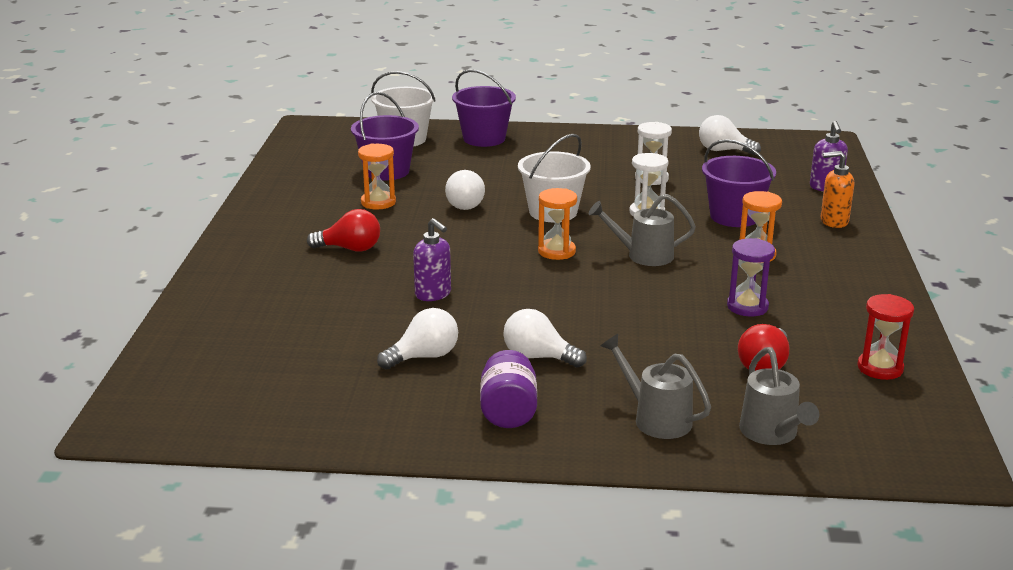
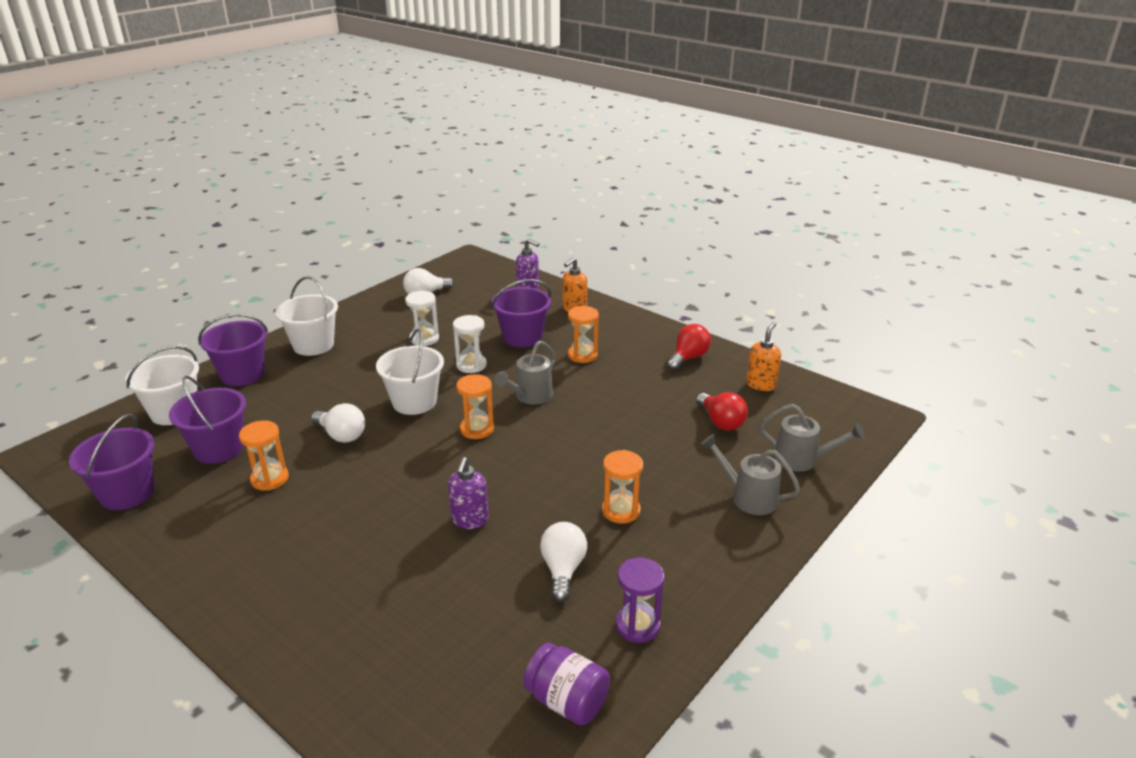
camera: 55 degrees left, 5 degrees up
red light bulb [307,209,380,252] -> red light bulb moved to [667,324,711,371]
purple soap dispenser [413,218,451,301] -> purple soap dispenser turned 105 degrees clockwise [448,457,489,529]
purple jar [480,350,537,428] -> purple jar moved to [523,643,610,725]
white light bulb [503,309,587,368] -> orange hourglass [602,450,643,523]
grey watering can [601,334,711,439] -> grey watering can turned 45 degrees clockwise [700,434,800,515]
purple hourglass [727,238,775,317] -> purple hourglass moved to [616,557,665,643]
red hourglass [857,294,914,380] -> orange soap dispenser [746,322,781,391]
none -> purple bucket [69,414,155,510]
none -> white bucket [275,276,338,356]

